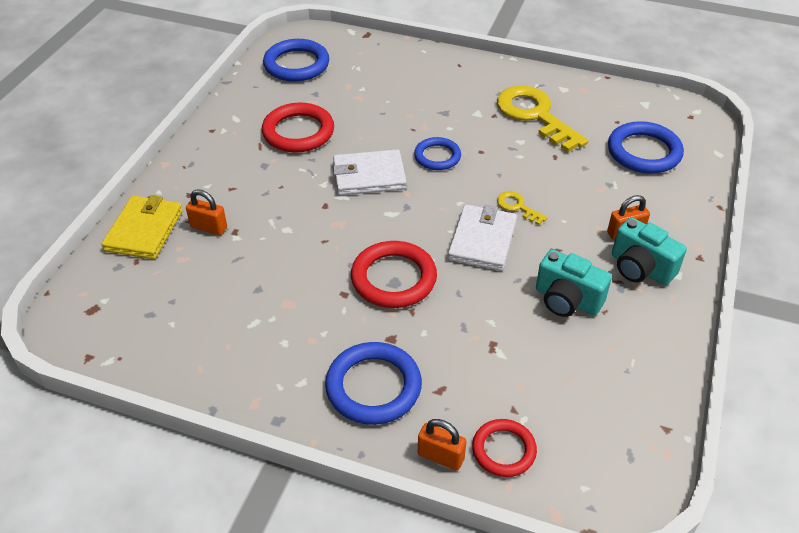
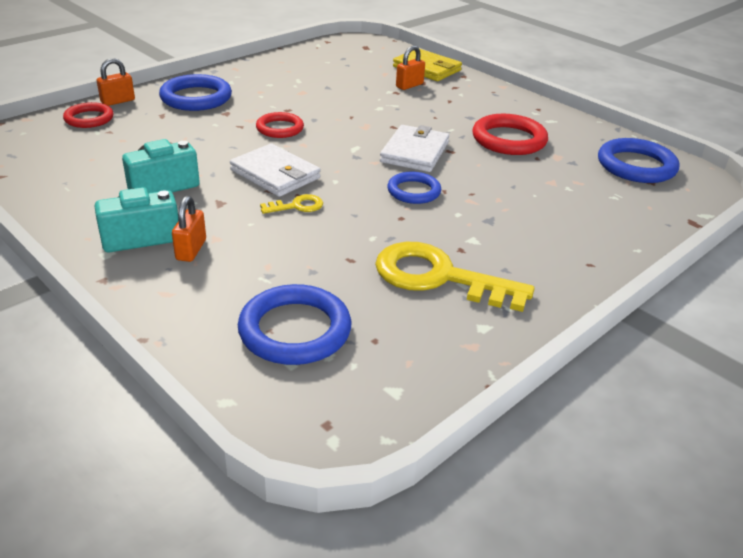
camera: 115 degrees right, 10 degrees down
red ring [351,241,437,308] -> red ring [256,112,304,138], size x0.63
yellow key [497,85,588,152] -> yellow key turned 150 degrees counterclockwise [375,242,535,312]

